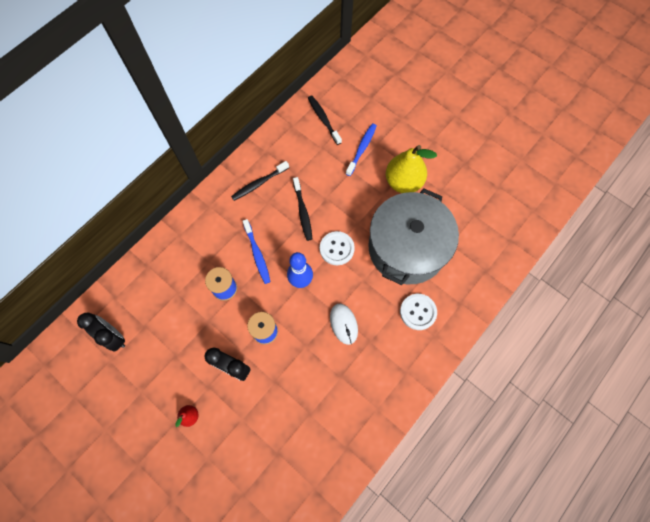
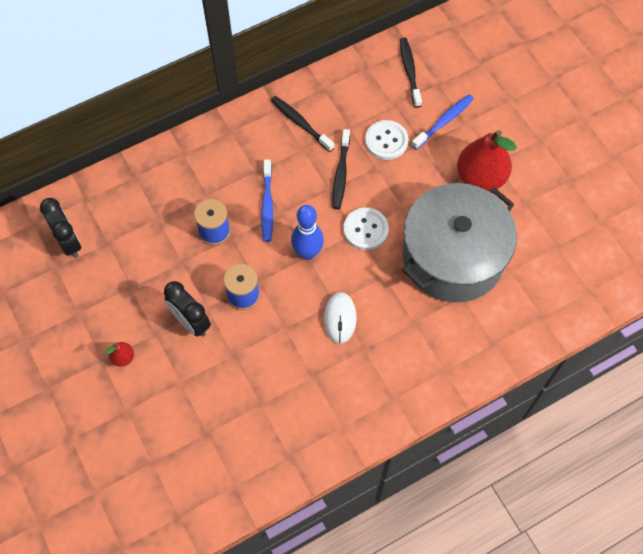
camera: 20 degrees right, 5 degrees down
black toothbrush [231,161,289,201] -> black toothbrush turned 60 degrees clockwise [271,96,335,152]
yellow pear [386,145,437,193] -> red pear [457,130,517,191]
white button [400,294,437,330] -> white button moved to [365,120,409,160]

